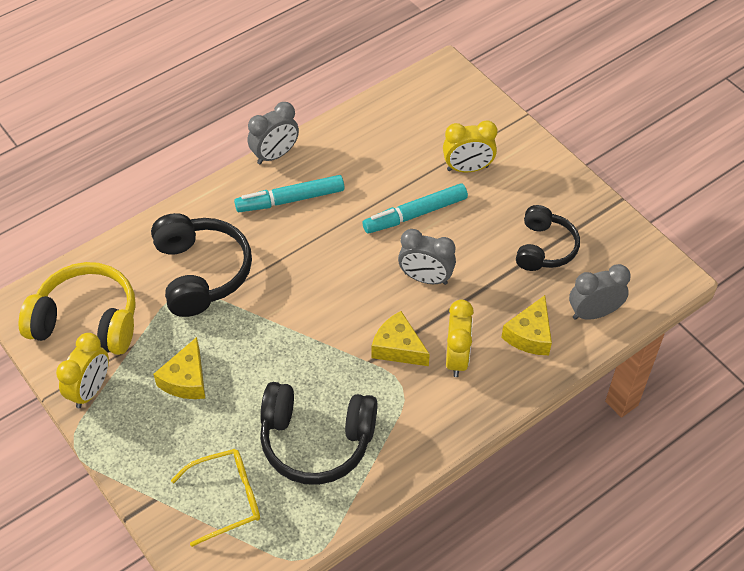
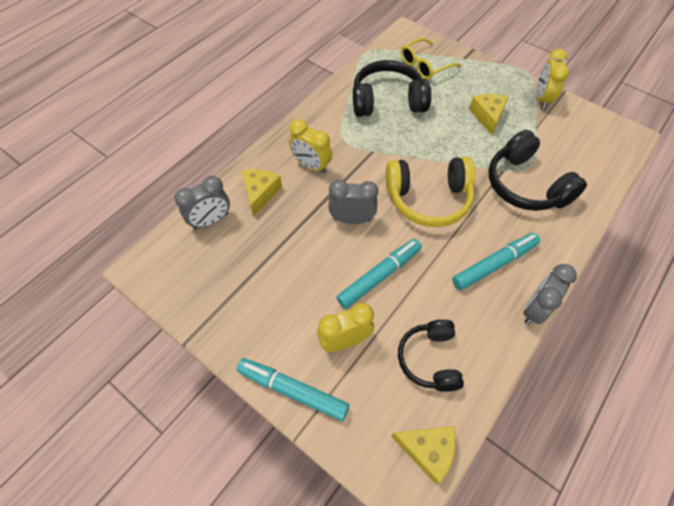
camera: 165 degrees right, 5 degrees up
yellow headphones [19,262,136,355] -> yellow headphones moved to [386,157,475,227]
yellow cheese [372,311,430,366] -> yellow cheese moved to [391,426,456,484]
yellow clock [446,300,474,377] -> yellow clock turned 45 degrees counterclockwise [289,119,332,174]
black headphones [516,205,580,271] -> black headphones moved to [398,319,464,392]
none -> turquoise marker [237,358,349,421]

